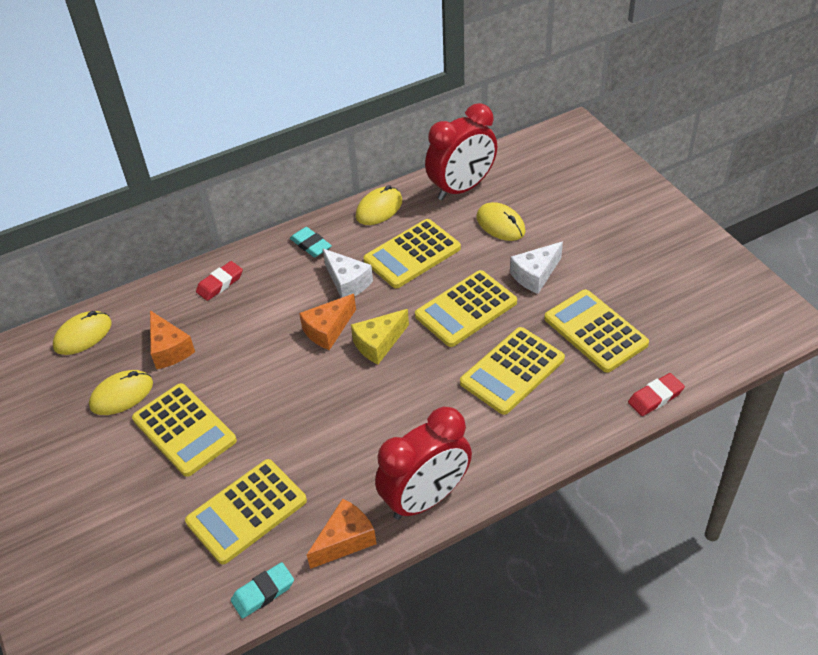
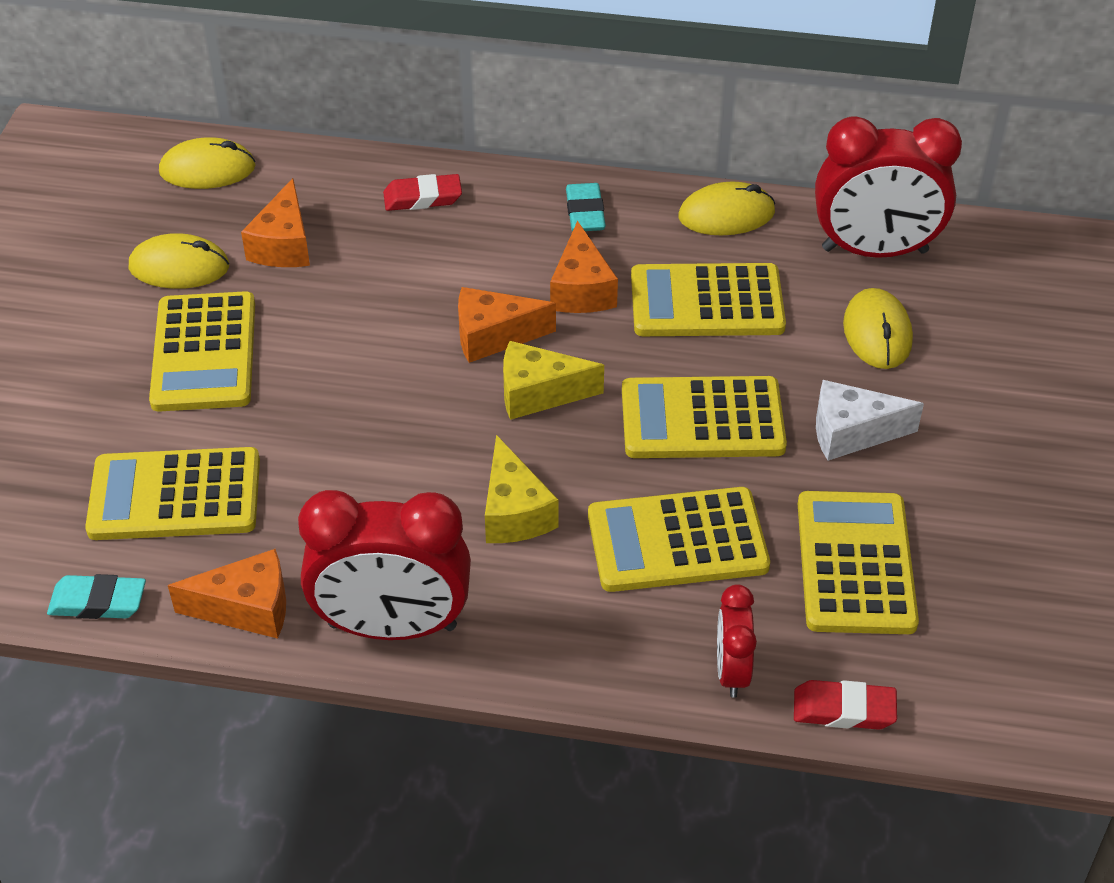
camera: 35 degrees right, 0 degrees up
white cheese [323,249,373,298] -> orange cheese [550,221,618,313]
none -> yellow cheese [485,435,559,543]
none -> red clock [717,584,757,698]

